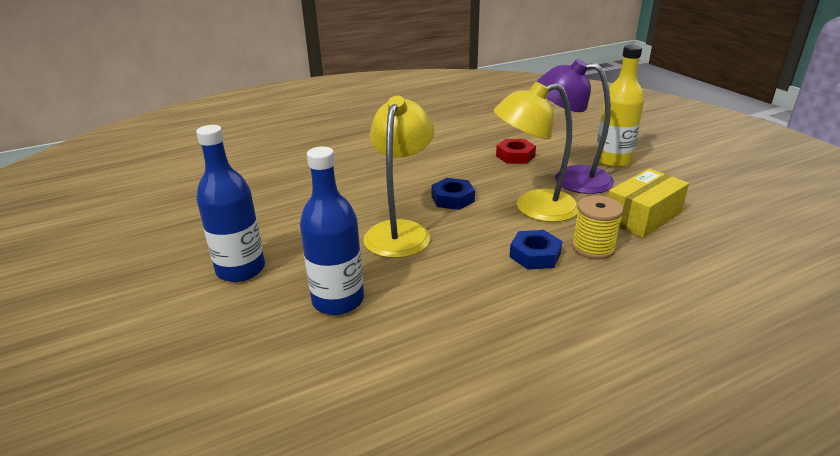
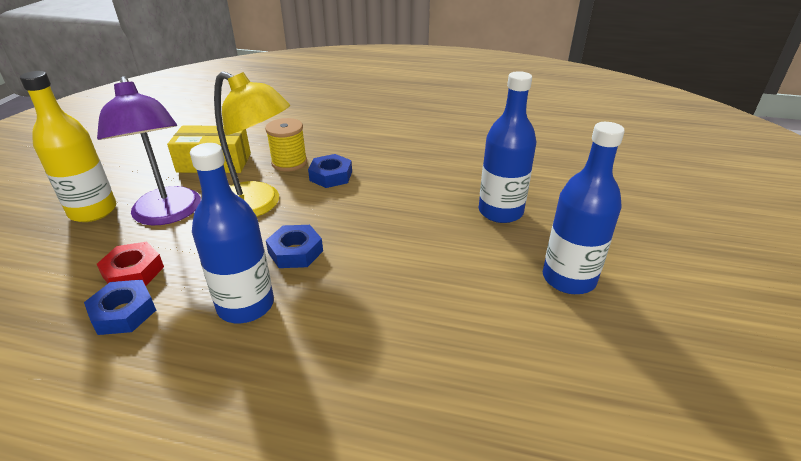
camera: 140 degrees left, 5 degrees up
yellow lamp [363,96,434,258] -> none
none -> blue nut [84,280,156,335]
none -> blue bottle [190,143,274,323]

